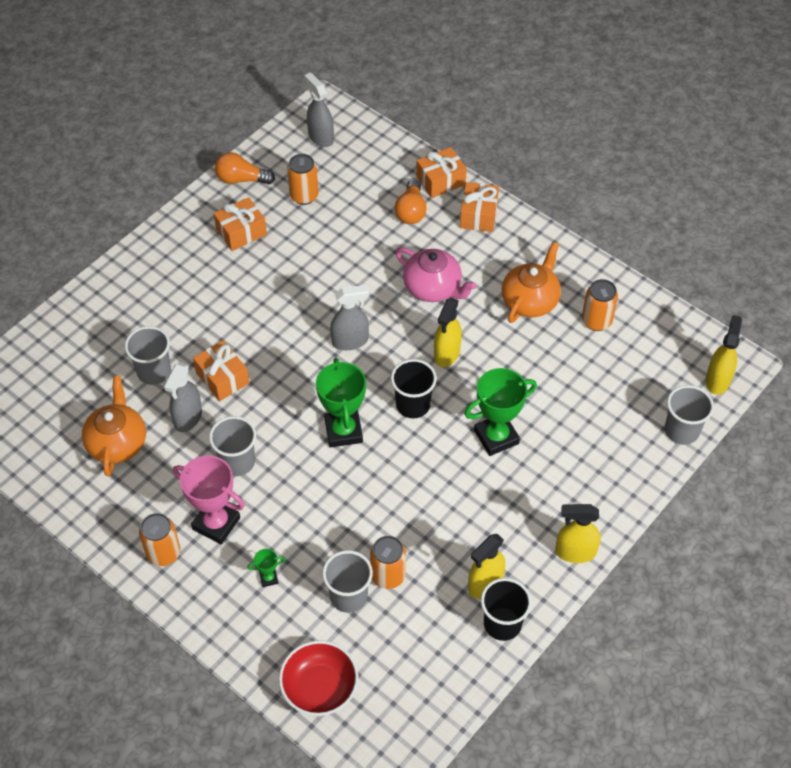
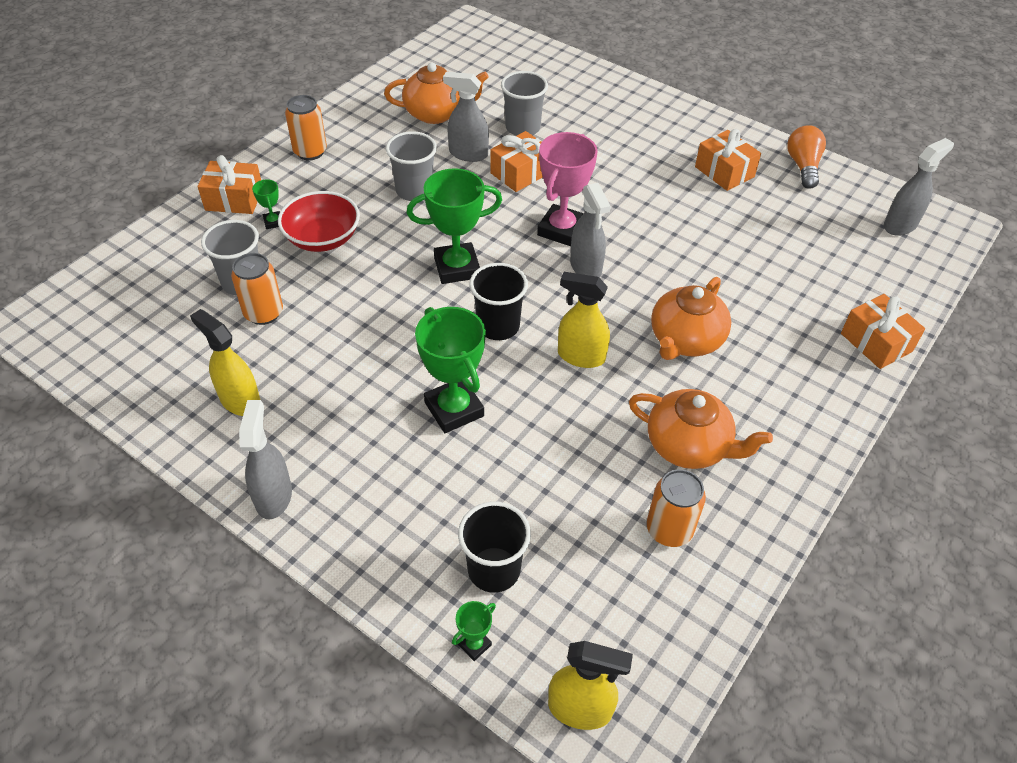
camera: 85 degrees right, 5 degrees down
pink trophy [173,456,245,544] -> pink trophy moved to [537,132,598,246]
red bowl [279,640,359,716] -> red bowl moved to [278,191,360,252]
orange can [287,154,319,205] -> none
orange light bulb [395,178,427,224] -> none
pink teapot [396,247,476,302] -> orange teapot [651,277,731,360]
orange gift [460,182,499,232] -> orange gift moved to [198,155,261,214]
black cup [481,578,532,641] -> black cup moved to [458,502,531,593]
yellow spray bottle [555,504,601,563] -> grey spray bottle [239,400,292,519]
grey cup [665,385,714,445] -> green trophy [452,601,496,661]

